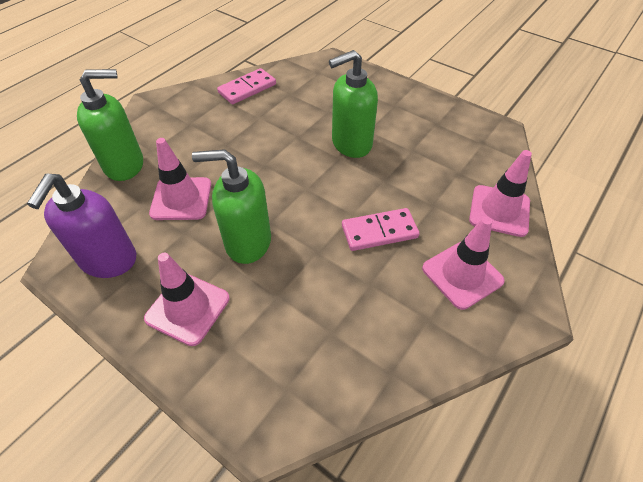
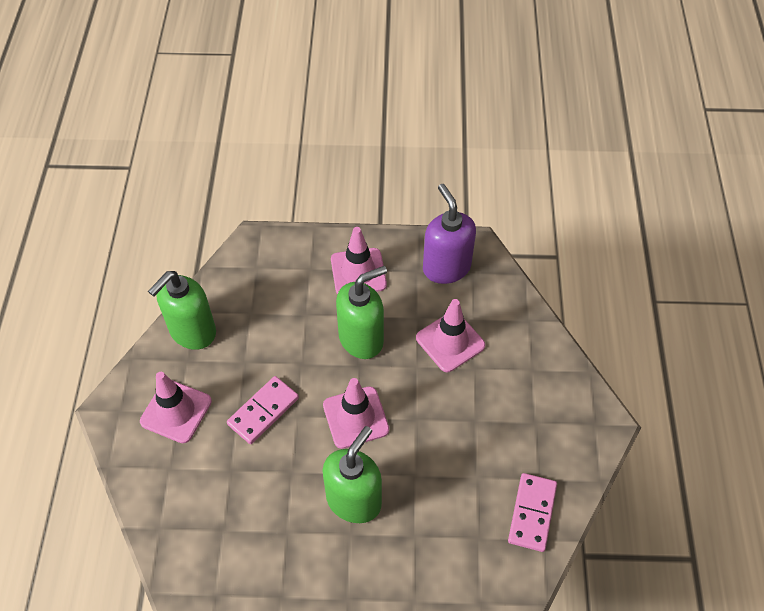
camera: 145 degrees right, 5 degrees up
green soap dispenser [77,69,143,181] -> green soap dispenser moved to [148,271,216,350]
pink traffic cone [469,150,532,237] -> pink traffic cone moved to [323,378,389,449]

